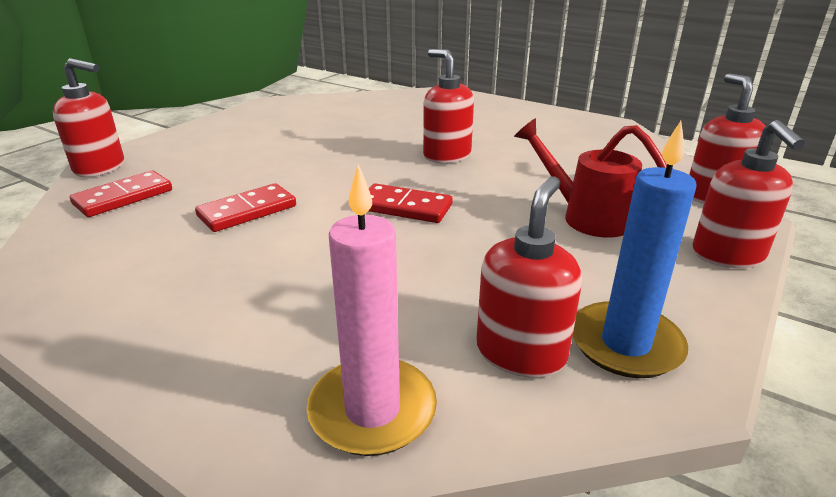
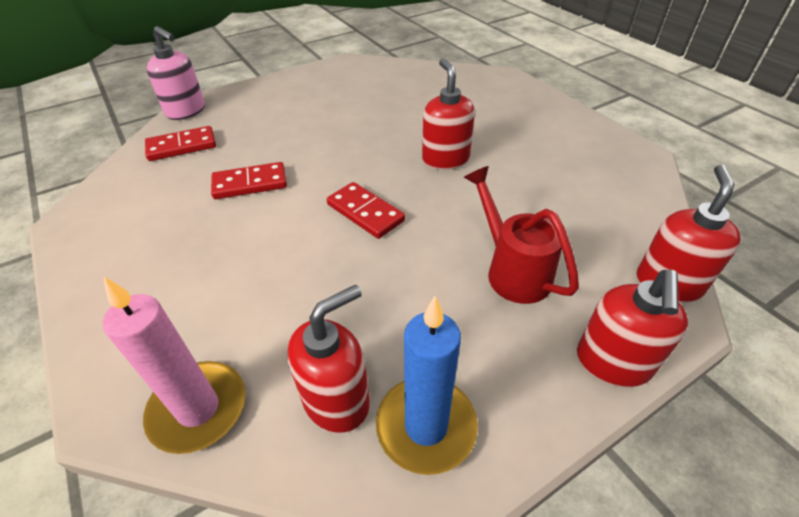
camera: 25 degrees right, 15 degrees up
red soap dispenser [53,58,124,177] -> pink soap dispenser [147,26,205,120]

